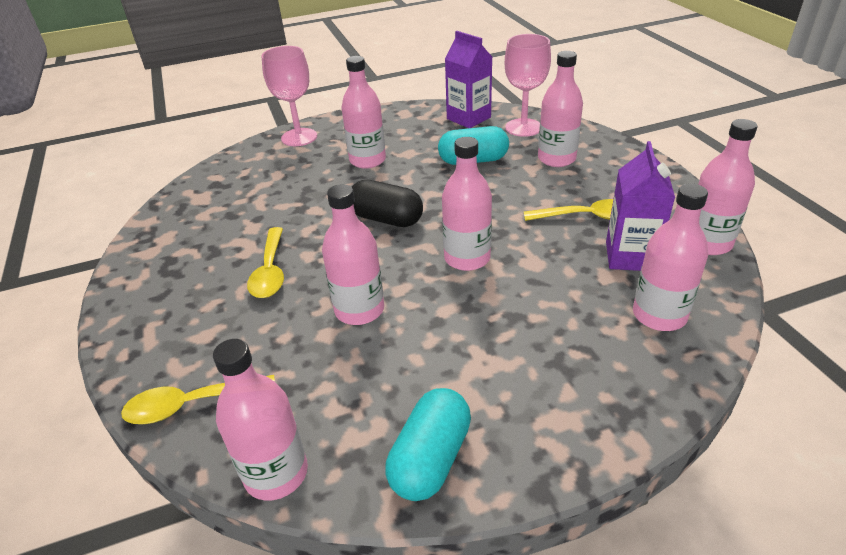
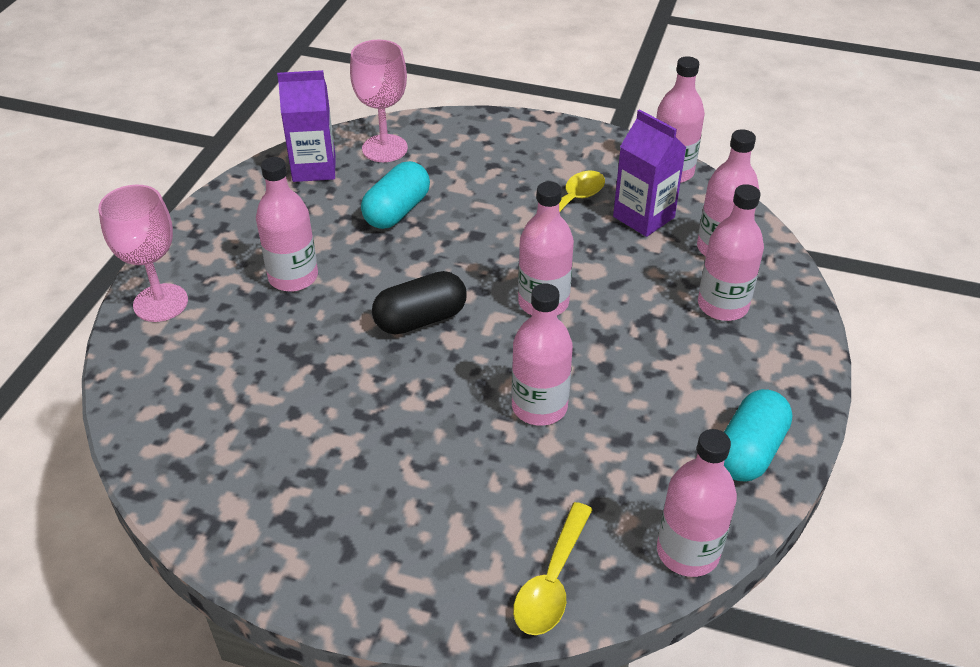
camera: 55 degrees left, 5 degrees up
yellow spoon [247,227,284,298] -> none
turquoise capsule [385,388,471,501] -> turquoise capsule turned 60 degrees clockwise [724,389,792,482]
pink bottle [538,51,583,167] -> pink bottle moved to [698,184,764,321]

